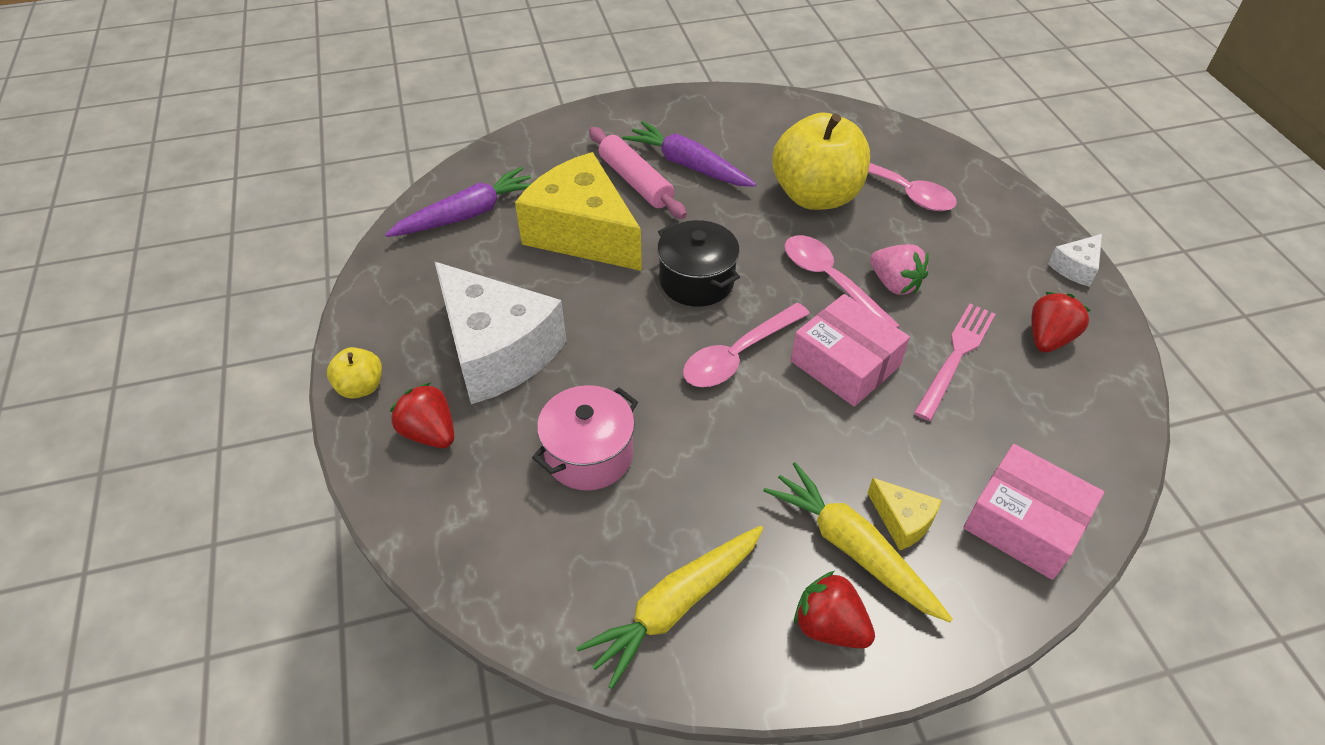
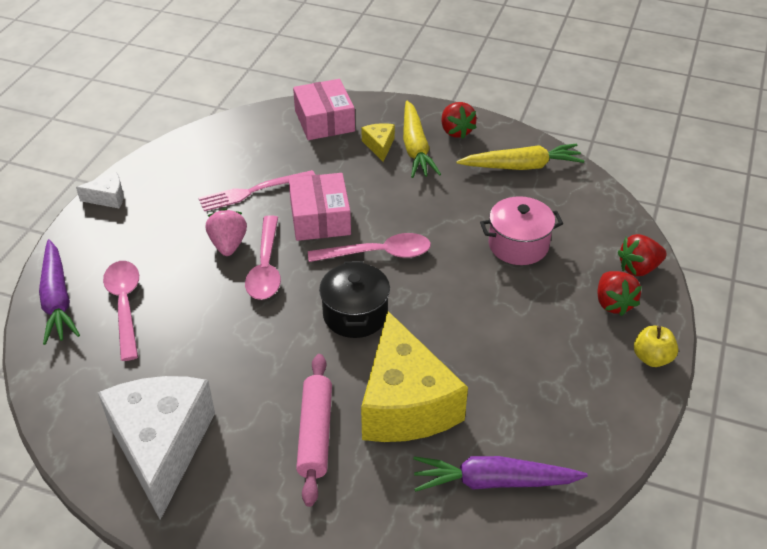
camera: 145 degrees left, 5 degrees down
white cheese [435,262,567,404] -> white cheese moved to [98,376,215,520]
purple carrot [622,121,756,187] -> purple carrot moved to [39,239,80,345]
yellow apple [772,112,870,210] -> none
red strawberry [1031,292,1091,352] -> red strawberry moved to [618,234,667,276]

